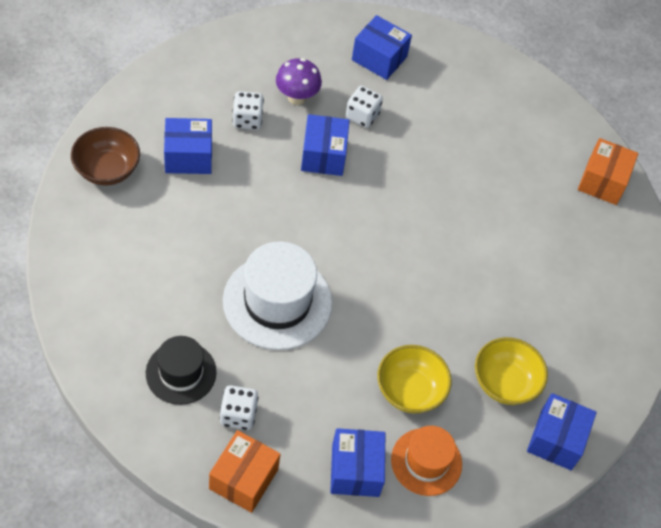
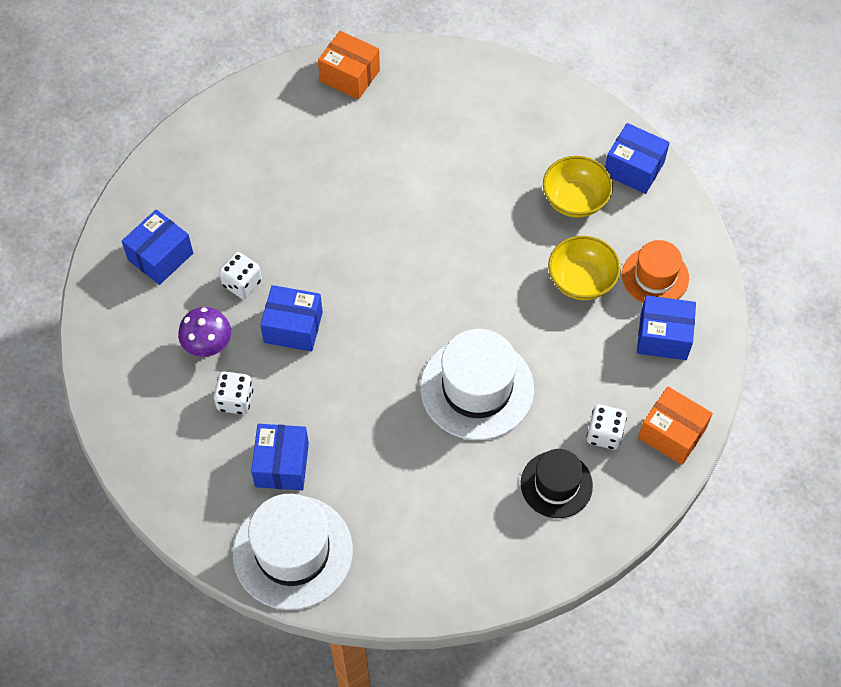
camera: 75 degrees left, 5 degrees up
brown bowl [71,127,140,186] -> white hat [233,494,353,610]

